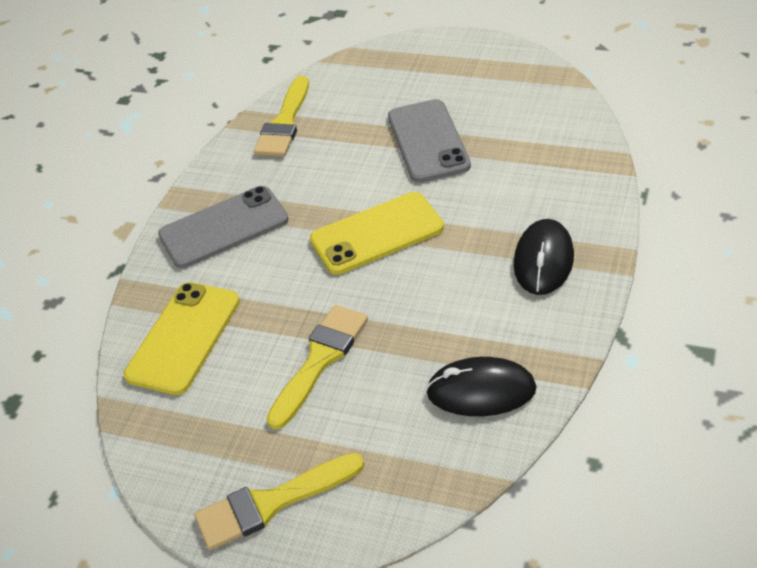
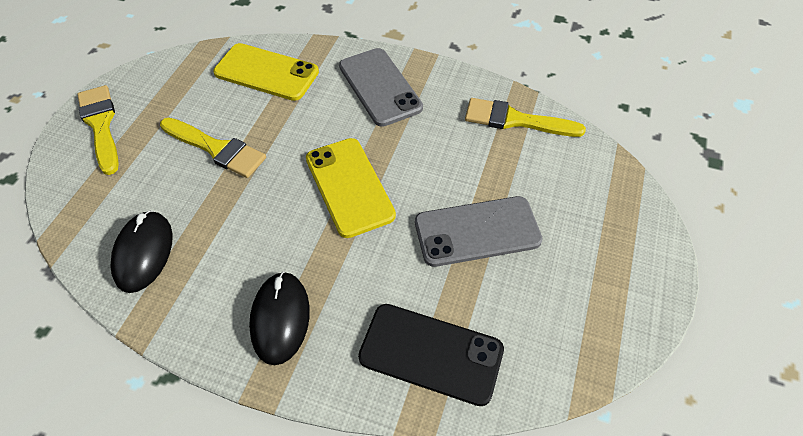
camera: 85 degrees right, 10 degrees up
black mouse [514,219,574,295] -> black mouse turned 75 degrees clockwise [249,271,310,365]
none -> black phone [358,304,504,406]

